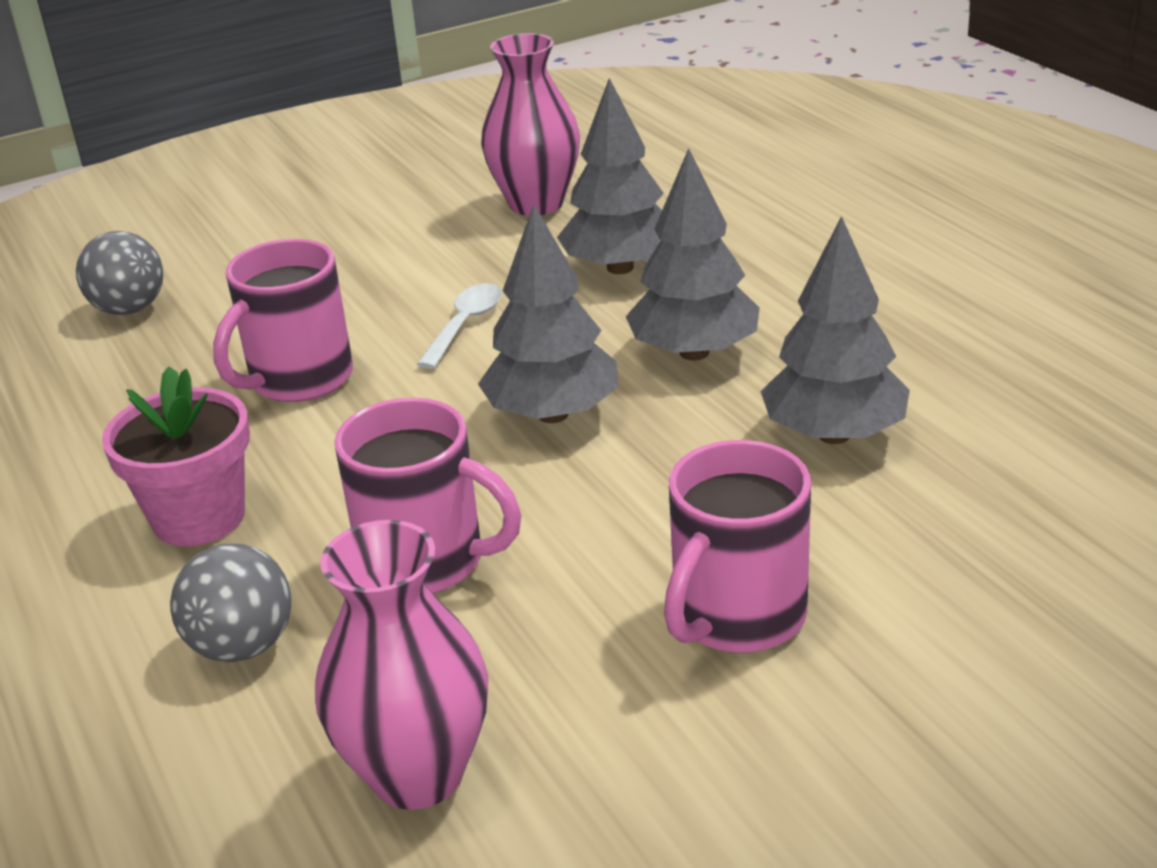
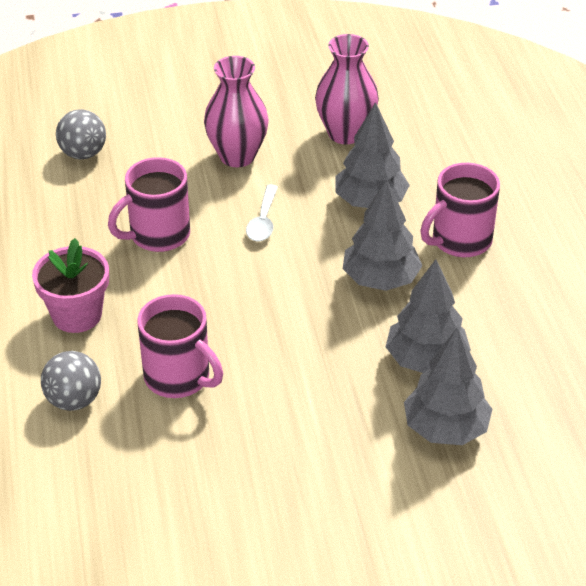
camera: 15 degrees right, 10 degrees up
pink vase [315,520,489,810] -> pink vase moved to [204,56,269,167]
white spoon [417,283,502,369] -> white spoon turned 150 degrees clockwise [246,184,278,241]
grey tree [478,204,619,423] -> grey tree moved to [404,327,492,445]
pink mug [664,440,811,653] -> pink mug moved to [420,163,500,257]

